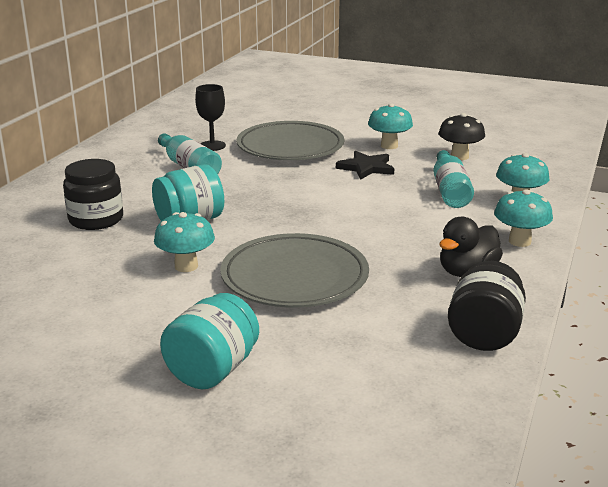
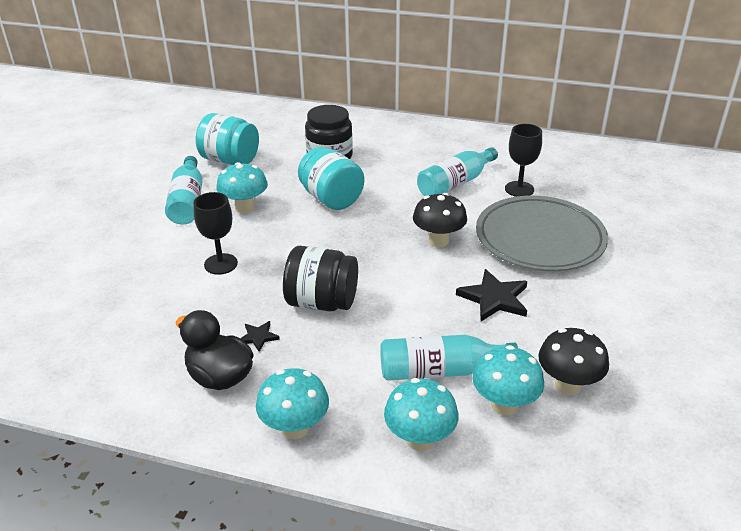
camera: 85 degrees right, 10 degrees up
turquoise jar [160,293,259,389] -> turquoise jar moved to [196,113,259,165]
grey plate [220,233,369,308] -> black goblet [193,192,238,275]
turquoise mushroom [368,103,413,149] -> turquoise mushroom moved to [473,345,544,415]
black jar [448,261,526,351] -> black jar moved to [283,246,358,311]
none -> turquoise bottle [165,156,203,225]
none -> black star [240,321,280,352]
none -> black mushroom [413,193,467,247]

